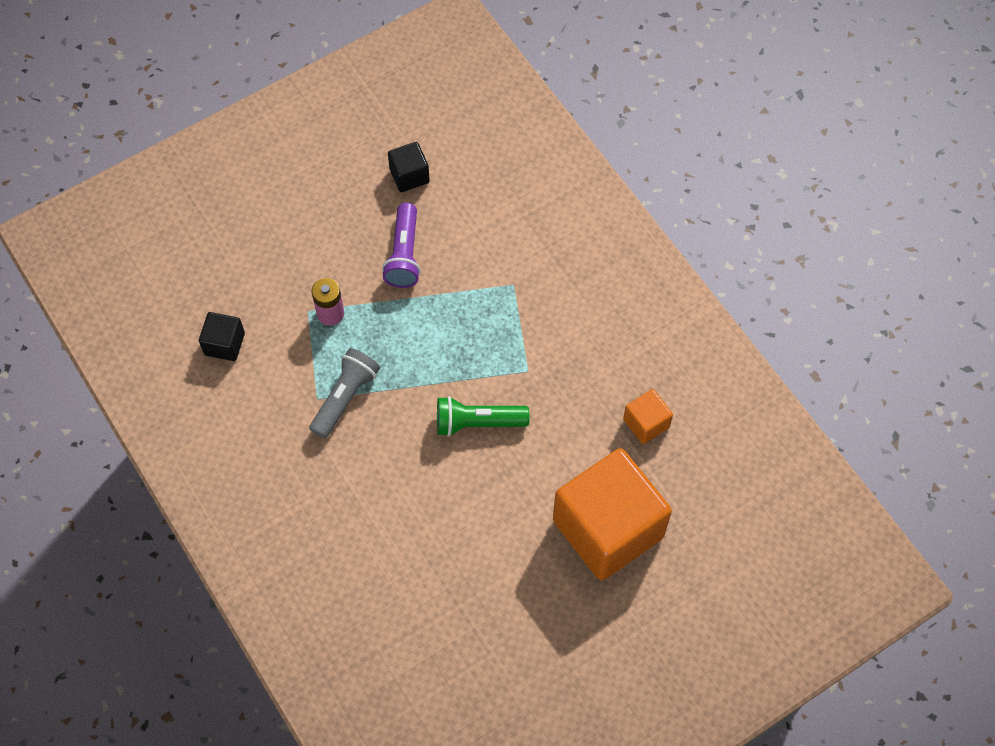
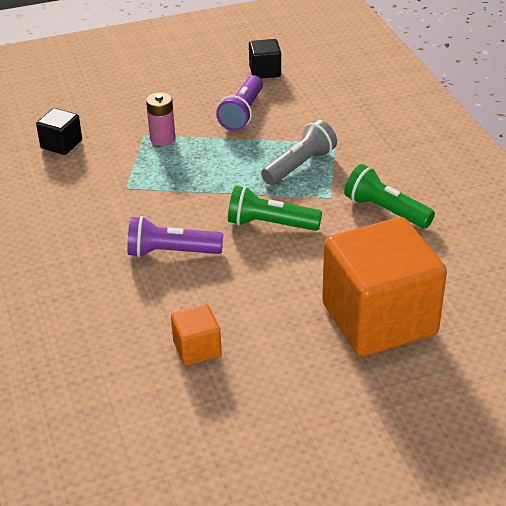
camera: 15 degrees right, 25 degrees down
grey flashlight [309,348,380,438] -> grey flashlight moved to [261,120,337,185]
orange cube [623,389,673,444] -> orange cube moved to [171,304,222,366]
none -> purple flashlight [127,216,223,258]
none -> green flashlight [344,164,435,228]

